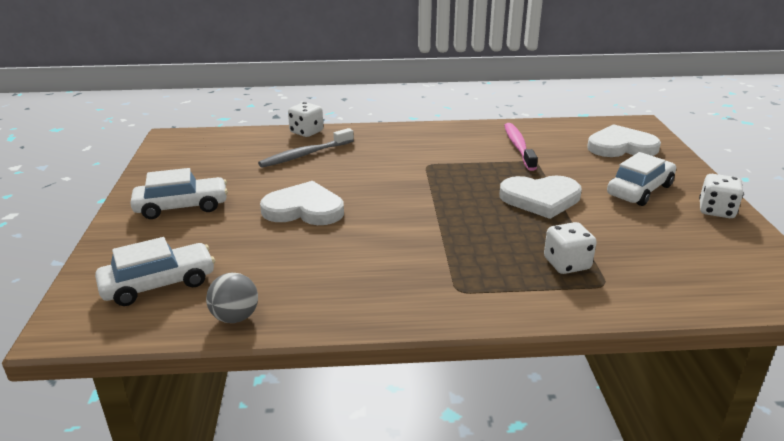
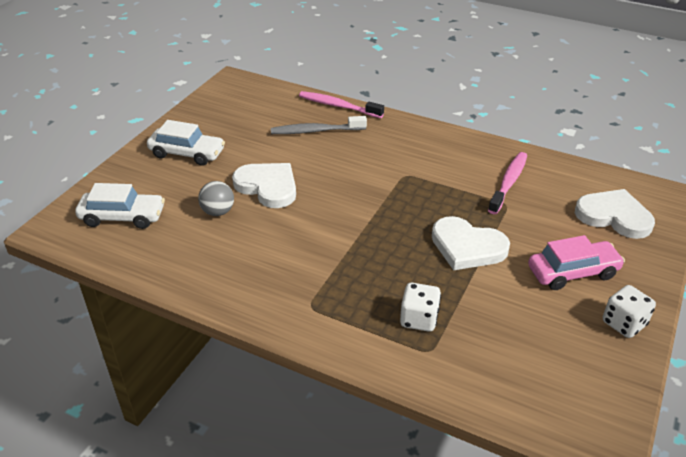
camera: 30 degrees right, 10 degrees up
grey ball [206,273,258,323] -> grey ball moved to [198,181,234,216]
white dice [288,102,323,137] -> pink toothbrush [299,91,384,118]
white car [607,152,676,206] -> pink car [528,235,625,290]

